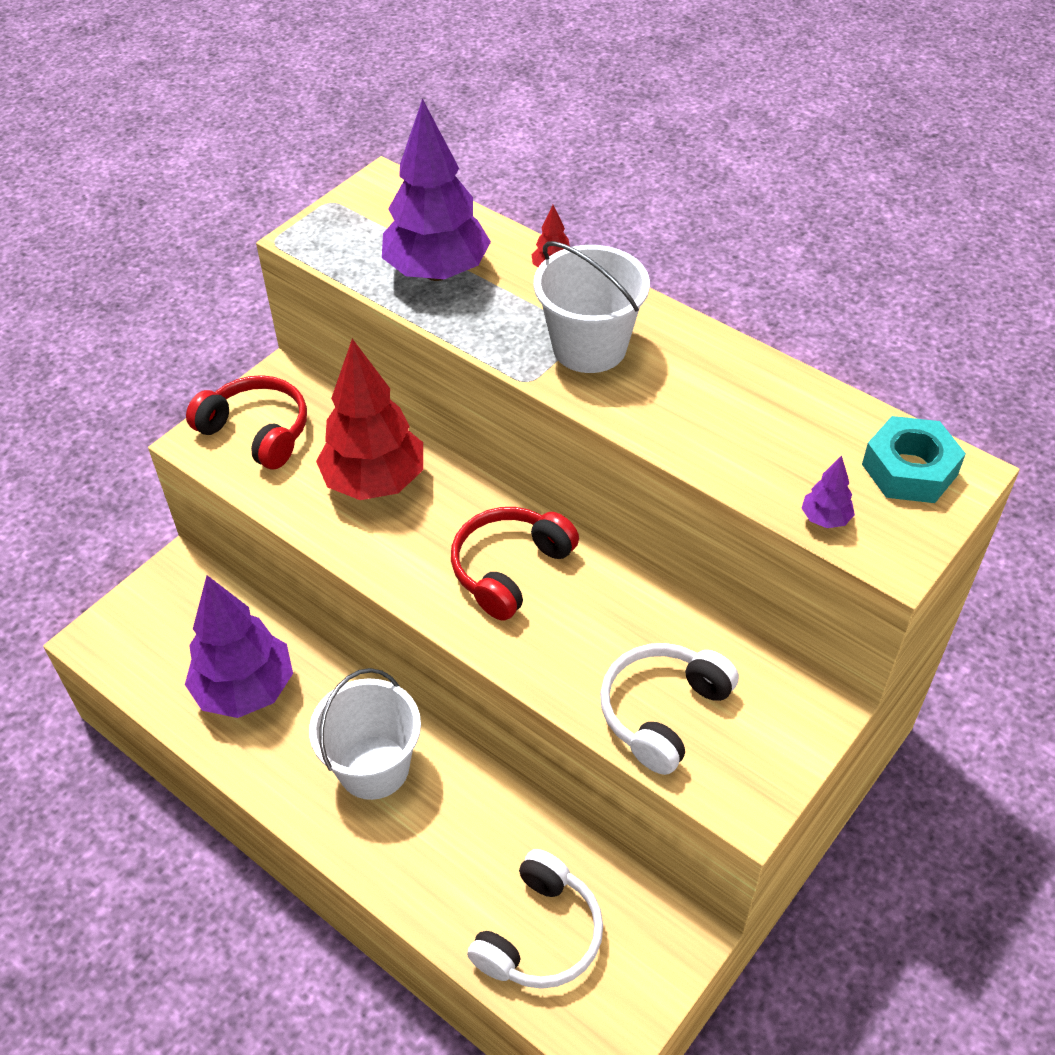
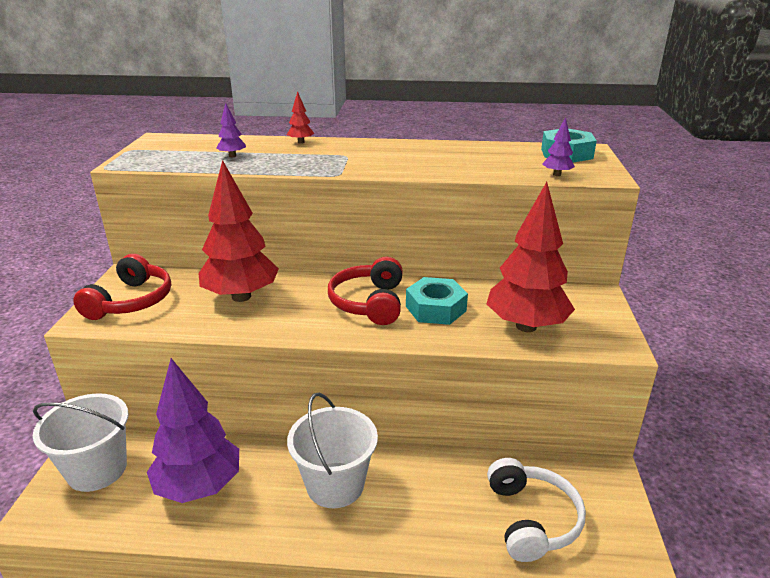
camera: 35 degrees left, 20 degrees down
red headphones [186,375,307,469] -> red headphones turned 105 degrees clockwise [73,254,171,320]
purple tree [382,98,491,281] -> purple tree [216,103,246,157], size x0.40
white bucket [534,241,650,373] -> white bucket moved to [33,393,128,492]
white headphones [600,643,739,775] -> red tree [486,182,575,332]
none -> turquoise nut [406,277,468,325]

